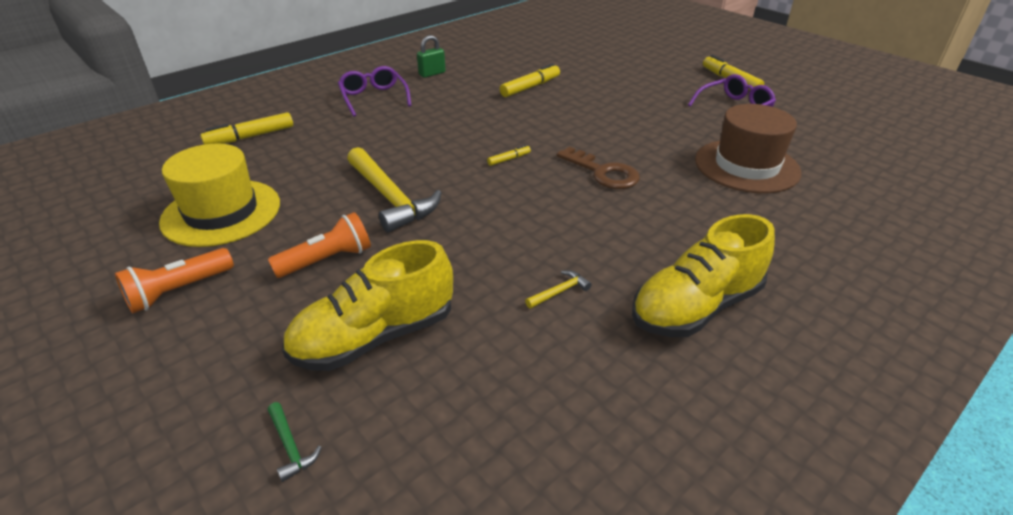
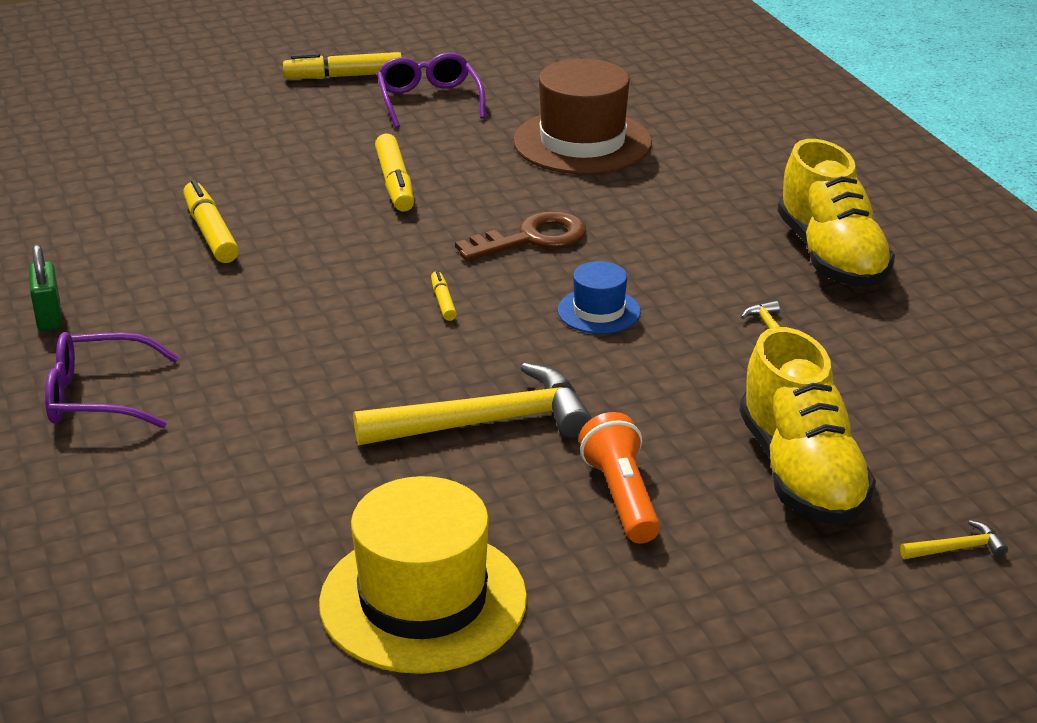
camera: 70 degrees left, 5 degrees down
orange flashlight [115,248,234,313] -> none
yellow marker [200,112,293,145] -> yellow marker moved to [375,133,414,212]
green hammer [268,402,321,482] -> yellow hammer [900,520,1008,559]
none -> blue hat [558,261,641,334]

